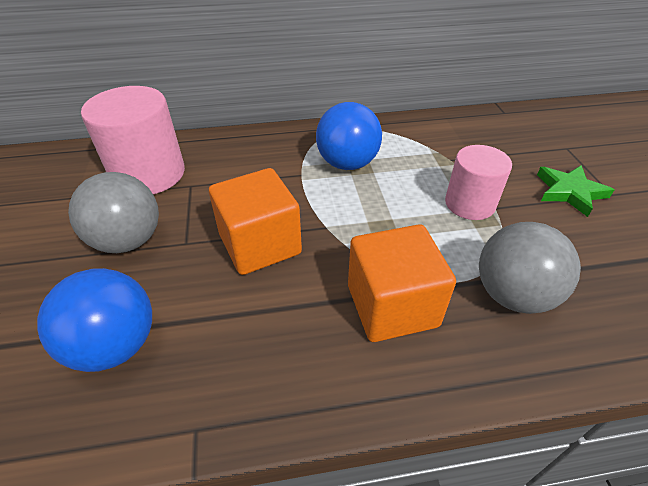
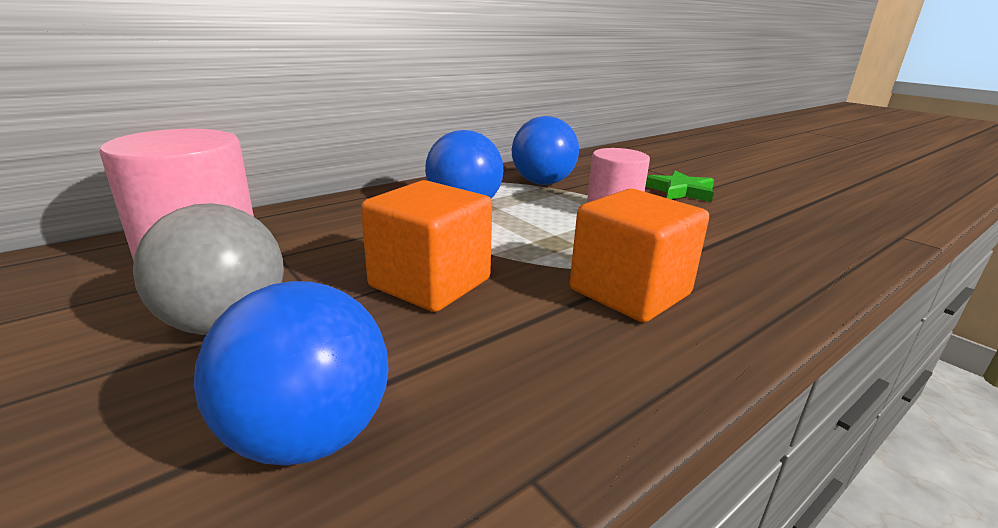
camera: 30 degrees left, 20 degrees down
grey ball [479,222,581,314] -> none
none -> blue ball [512,116,579,185]

